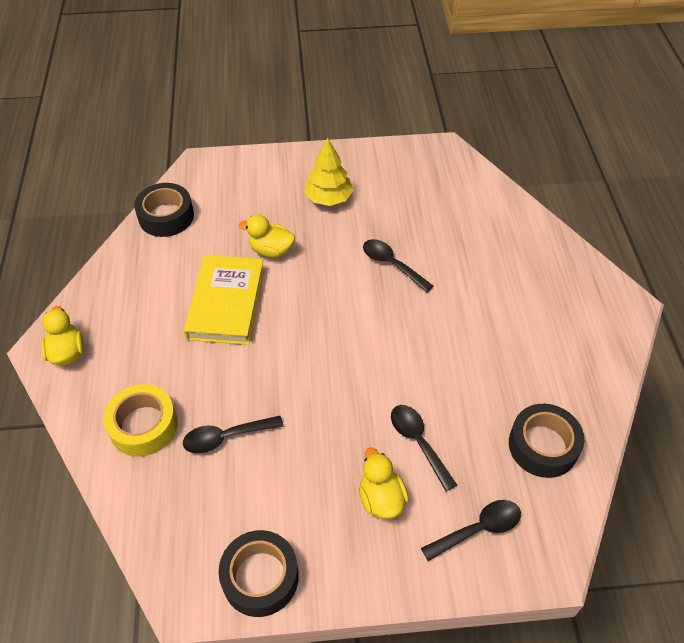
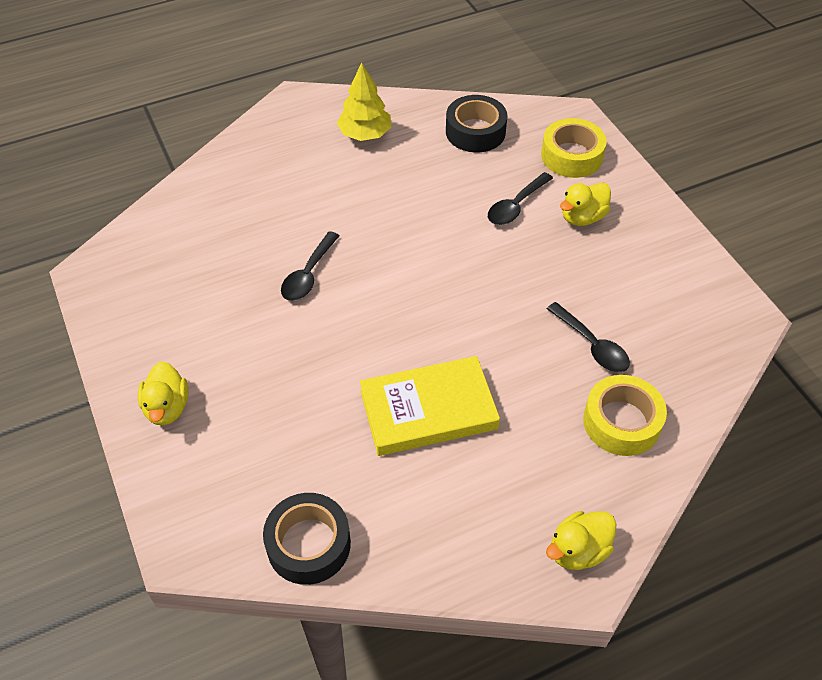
camera: 110 degrees left, 0 degrees up
black tape [219,530,299,617] -> none
yellow duck [238,214,295,258] -> yellow duck moved to [138,361,188,425]
yellow tree [304,138,353,206] -> yellow tree moved to [337,62,391,141]
black spoon [421,500,521,561] -> yellow tape [541,118,607,178]

